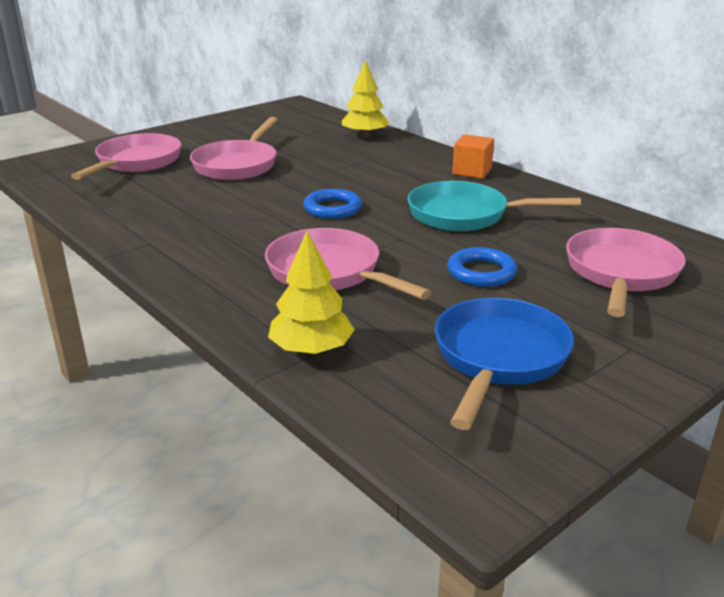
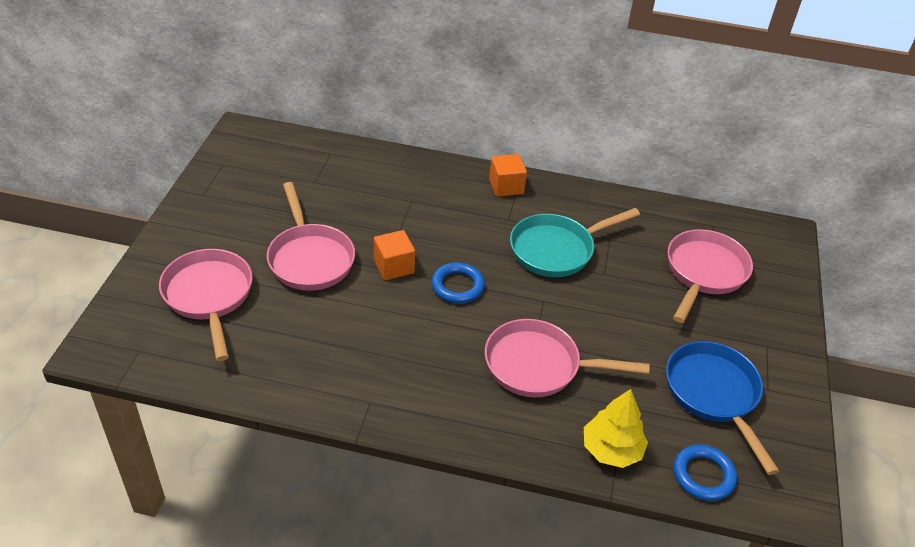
camera: 40 degrees left, 15 degrees up
yellow tree [342,61,390,137] -> none
blue ring [447,247,517,287] -> blue ring moved to [674,444,737,501]
pink pan [566,228,686,317] -> pink pan turned 45 degrees clockwise [667,229,753,323]
none -> orange cube [374,230,415,280]

